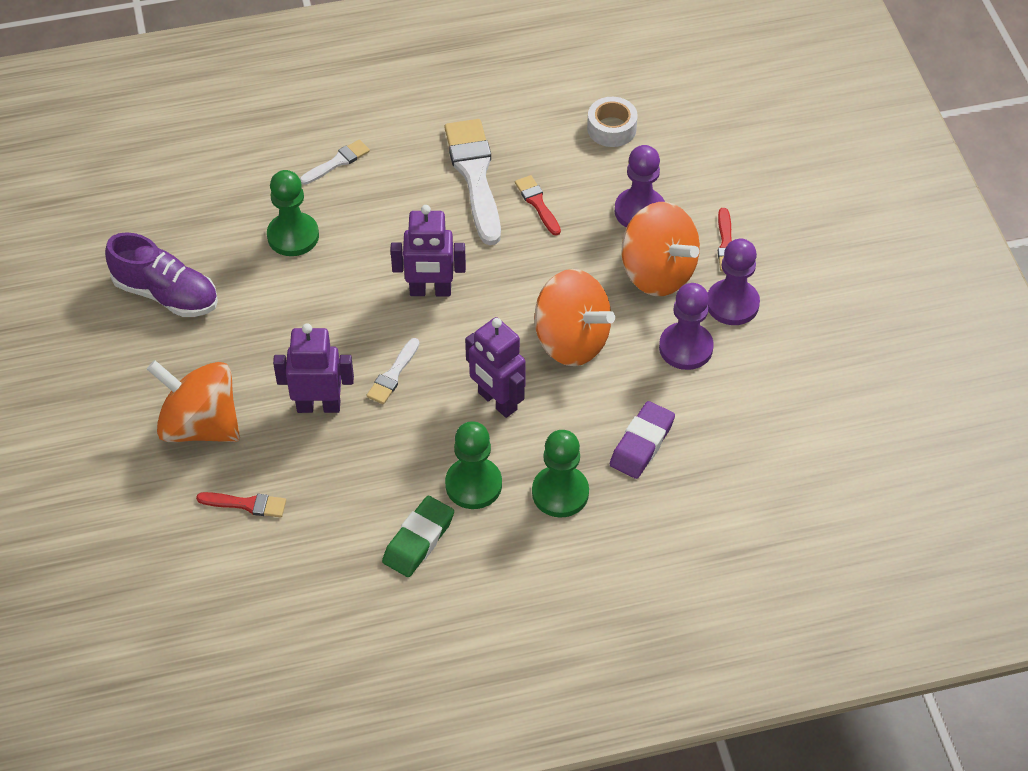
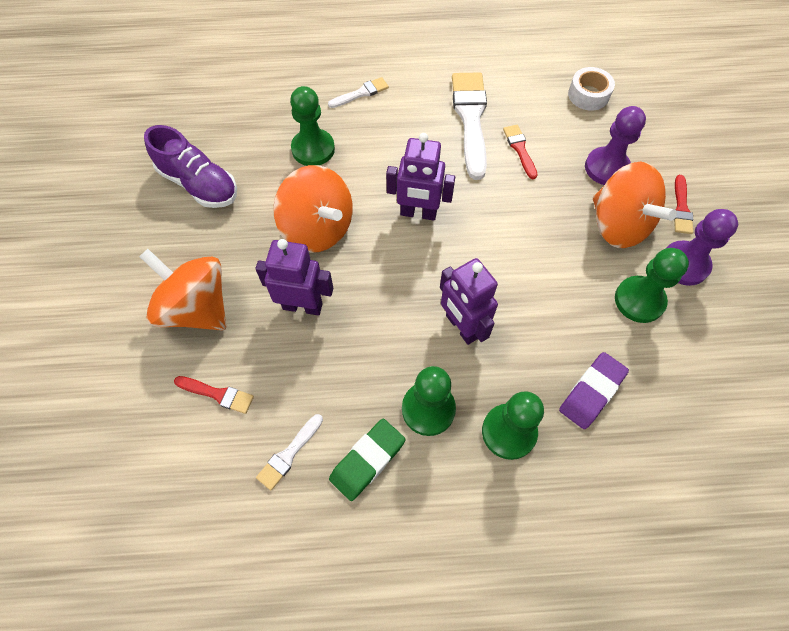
camera: 10 degrees right, 10 degrees up
white brush [366,338,420,404] -> white brush moved to [256,414,323,490]
orange spinning top [534,269,615,366] -> orange spinning top moved to [273,165,353,253]
purple pawn [659,283,714,370] -> green pawn [615,248,689,323]

